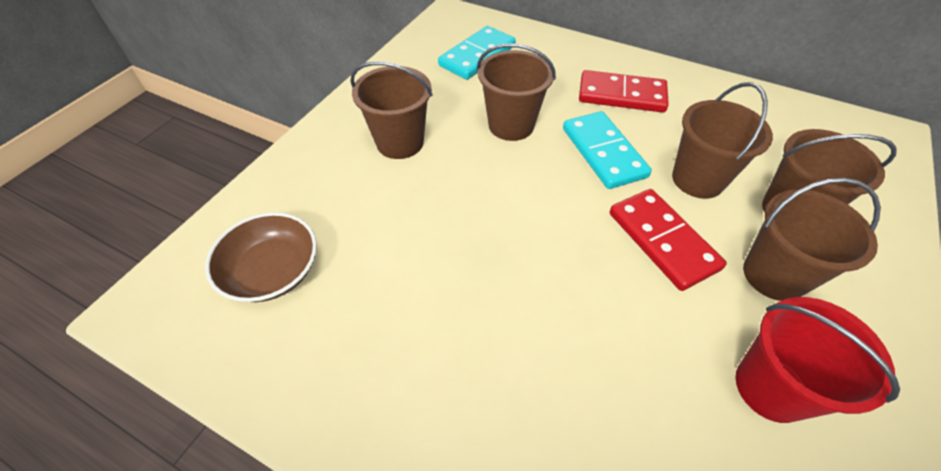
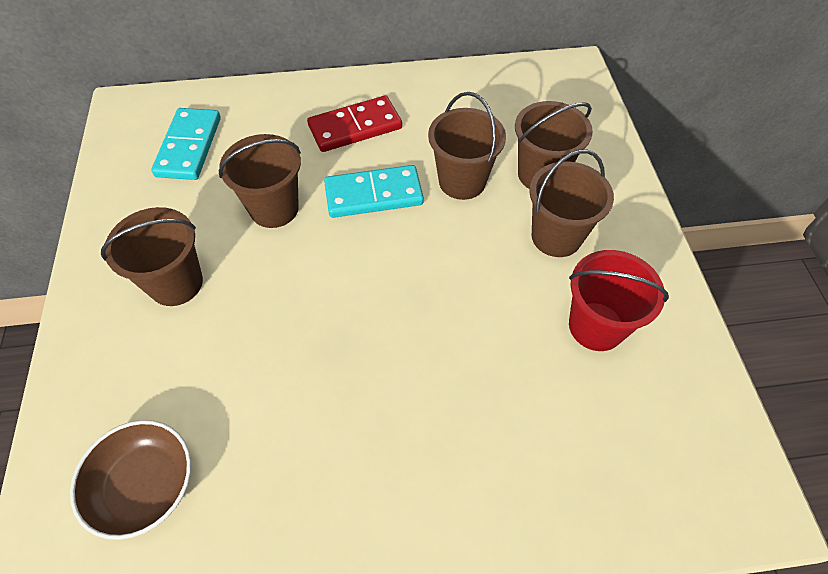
camera: 35 degrees left, 5 degrees up
turquoise domino [563,111,652,189] -> turquoise domino turned 45 degrees counterclockwise [324,165,424,218]
red domino [610,189,727,291] -> none

